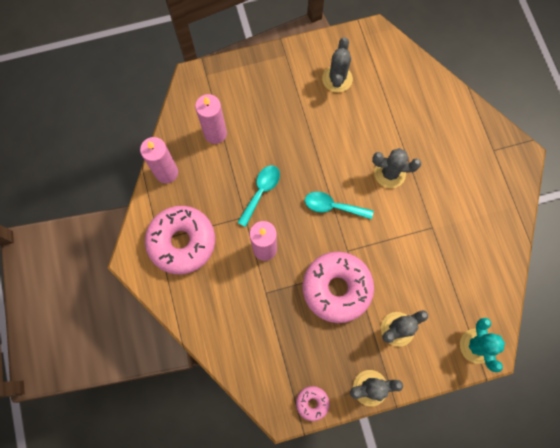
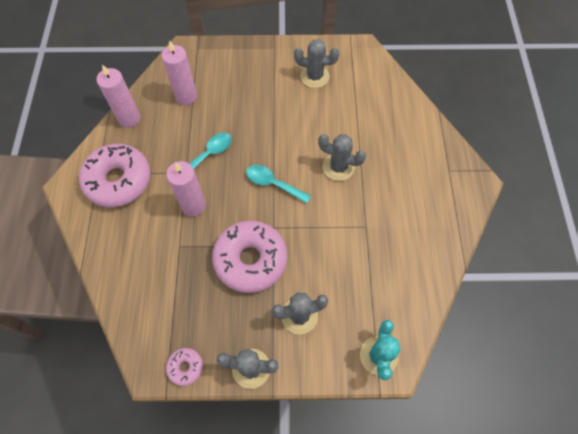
camera: 15 degrees right, 10 degrees down
grey cactus [322,37,353,92] -> grey cactus turned 75 degrees clockwise [294,39,340,88]

